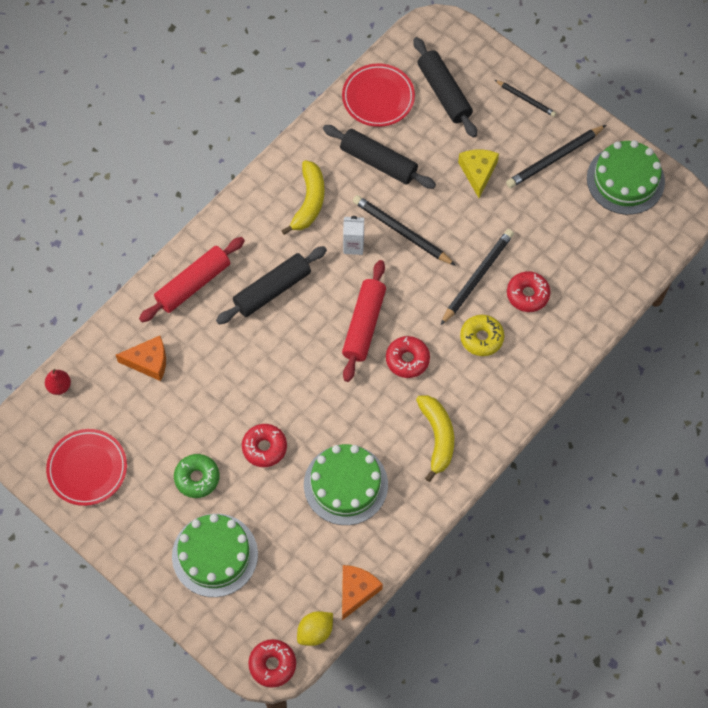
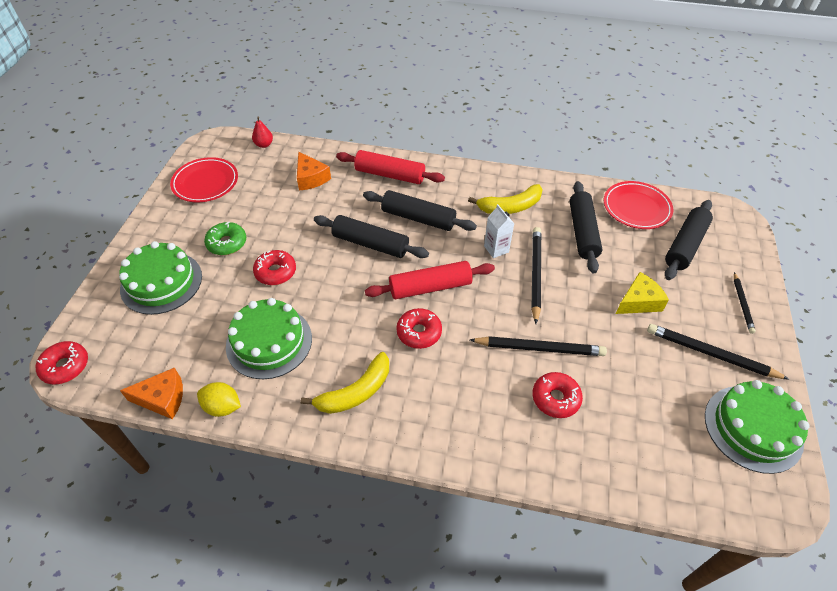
camera: 60 degrees right, 15 degrees down
yellow lemon [297,611,333,646] -> yellow lemon moved to [197,382,241,417]
yellow donut [460,315,504,356] -> none
none -> black rolling pin [314,215,429,258]

